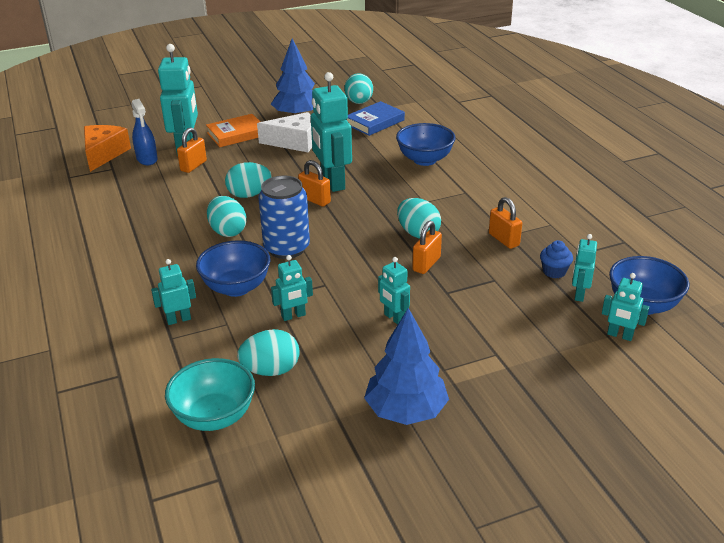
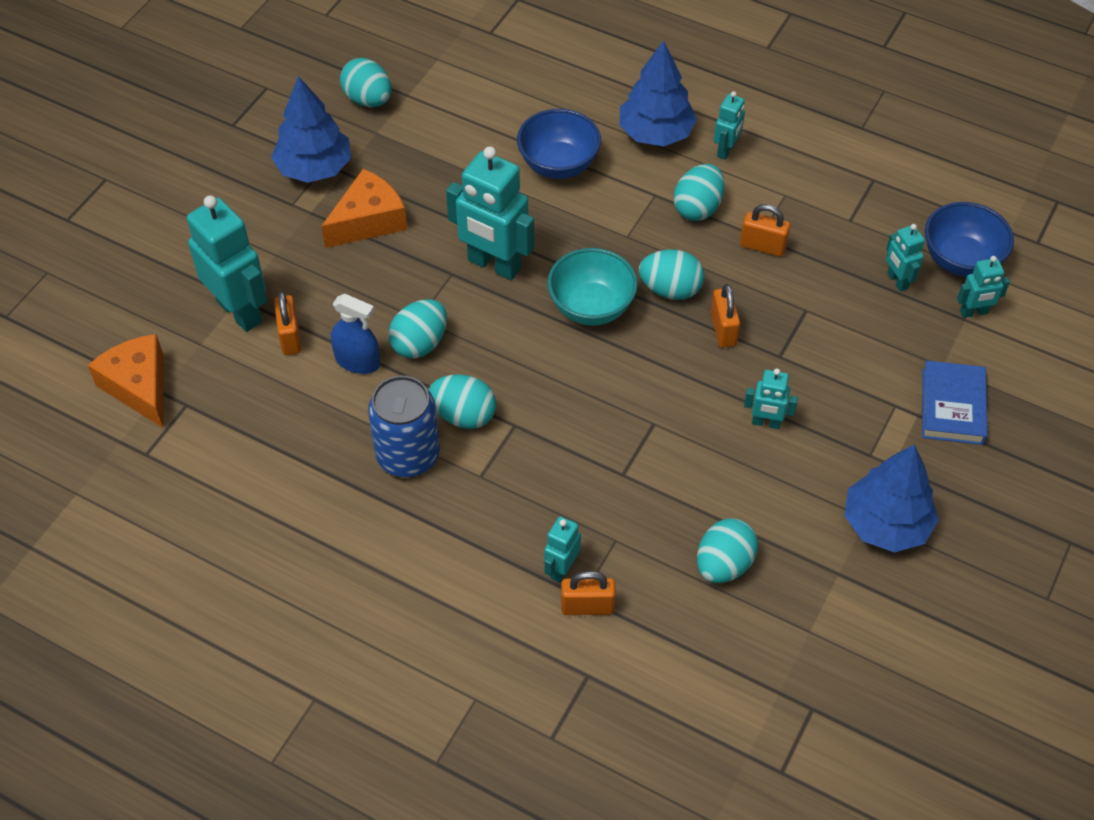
camera: 40 degrees left, 20 degrees up
blue spray bottle [132,99,158,165] -> blue spray bottle moved to [331,294,380,374]
turquoise bowl [165,358,255,431] -> turquoise bowl moved to [547,248,638,326]
blue bowl [196,240,270,297] -> none
orange book [206,114,260,147] -> none
white cheese [257,112,312,152] -> orange cheese [321,169,407,248]
blue can [258,176,310,259] -> blue can moved to [368,376,440,477]
turquoise robot [271,255,313,321] -> turquoise robot moved to [714,91,745,160]
orange padlock [298,160,331,207] -> orange padlock moved to [561,571,616,615]
blue book [347,101,405,136] -> blue book moved to [922,360,988,445]
blue cupcake [540,240,573,278] -> none
none -> blue tree [619,40,697,146]
none -> turquoise egg [674,164,725,221]

